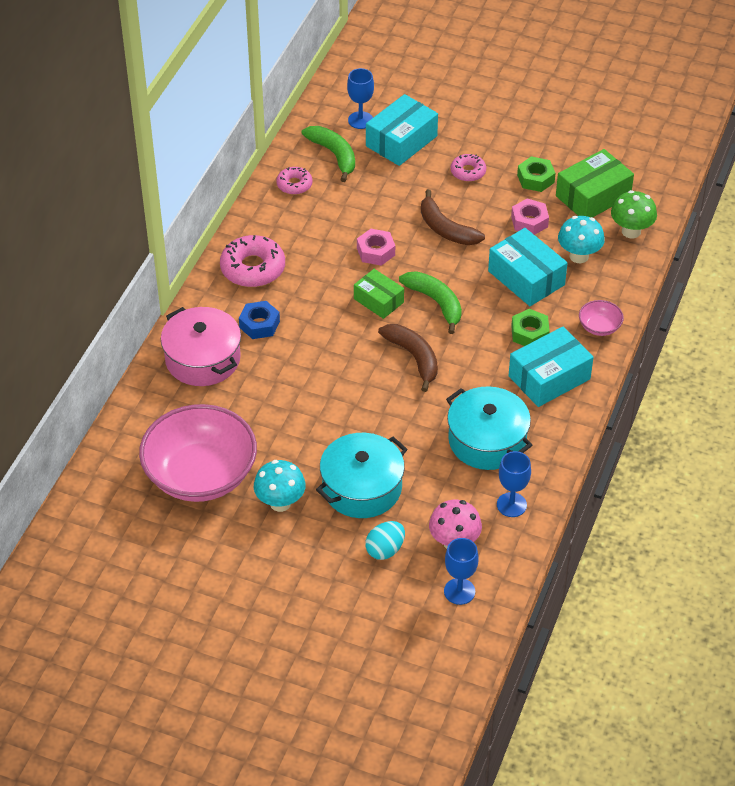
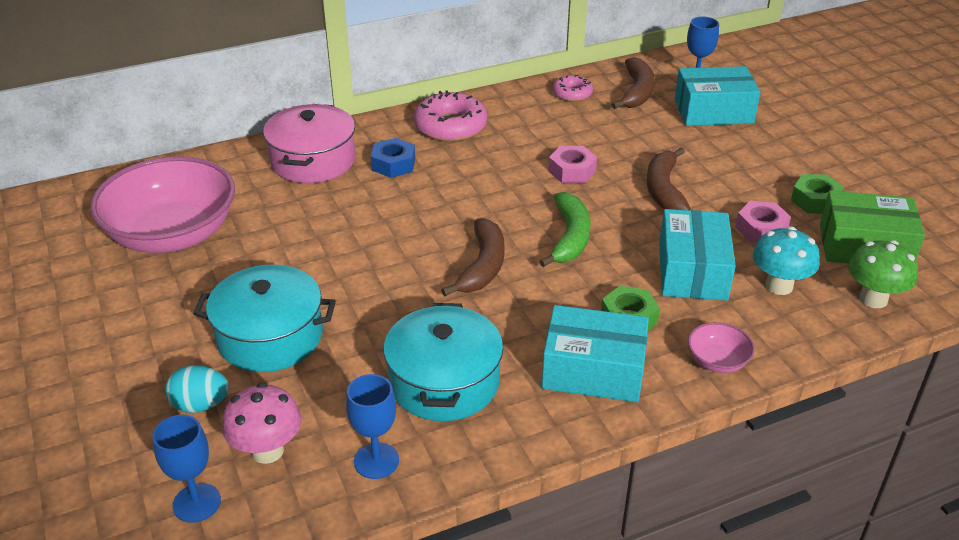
camera: 45 degrees right, 10 degrees down
turquoise mushroom [254,460,306,512] -> none
green banana [302,126,355,182] -> brown banana [611,57,655,109]
green box [354,269,404,319] -> none
pink donut [451,154,486,182] -> none

